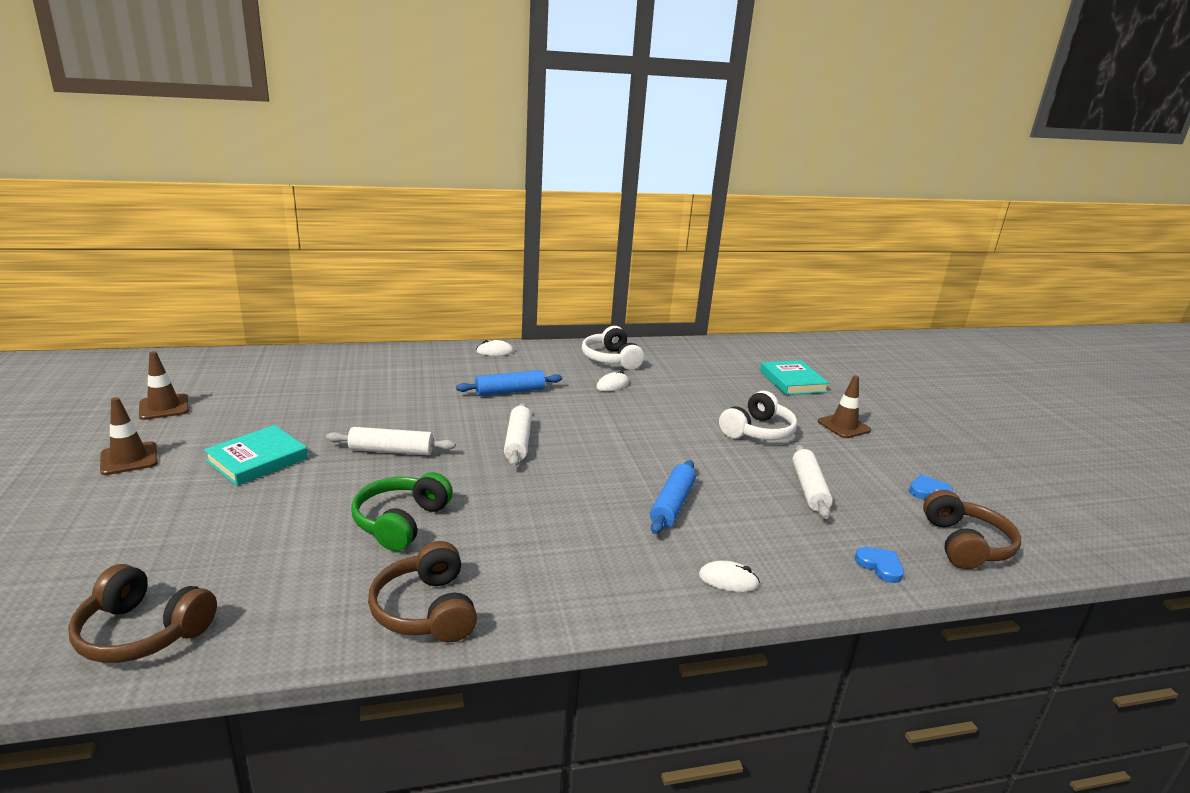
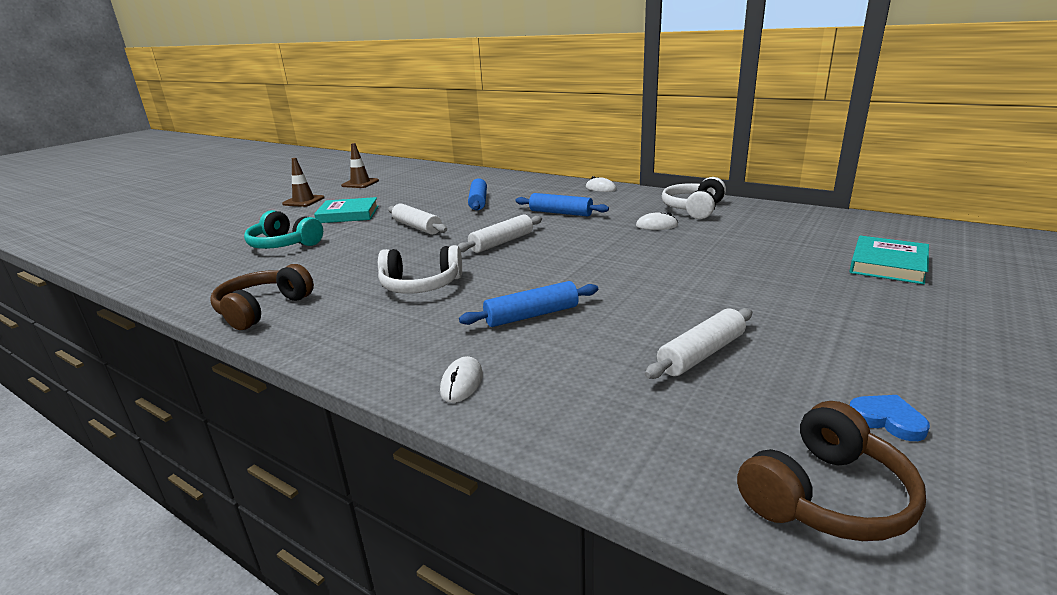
camera: 50 degrees right, 0 degrees up
brown headphones [68,564,217,663] -> none
green headphones [351,472,453,551] -> none
white mouse [699,561,760,592] -> white mouse turned 45 degrees clockwise [440,356,483,403]
white headphones [719,391,797,440] -> white headphones moved to [378,245,462,293]
brown traffic cone [818,375,871,438] -> none
blue heart [855,547,904,583] -> none
none -> turquoise headphones [244,210,323,249]
none -> blue rolling pin [468,178,487,210]

